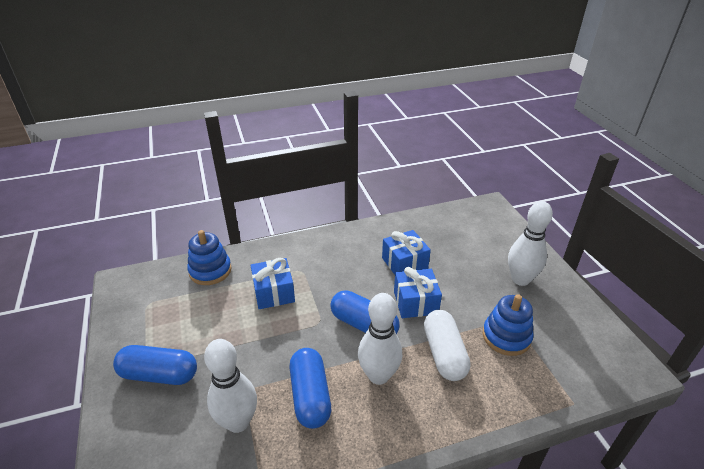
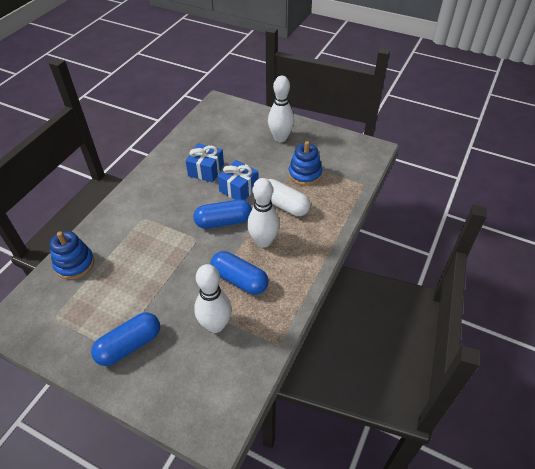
camera: 45 degrees left, 10 degrees up
blue gift [251,258,295,309] -> none

